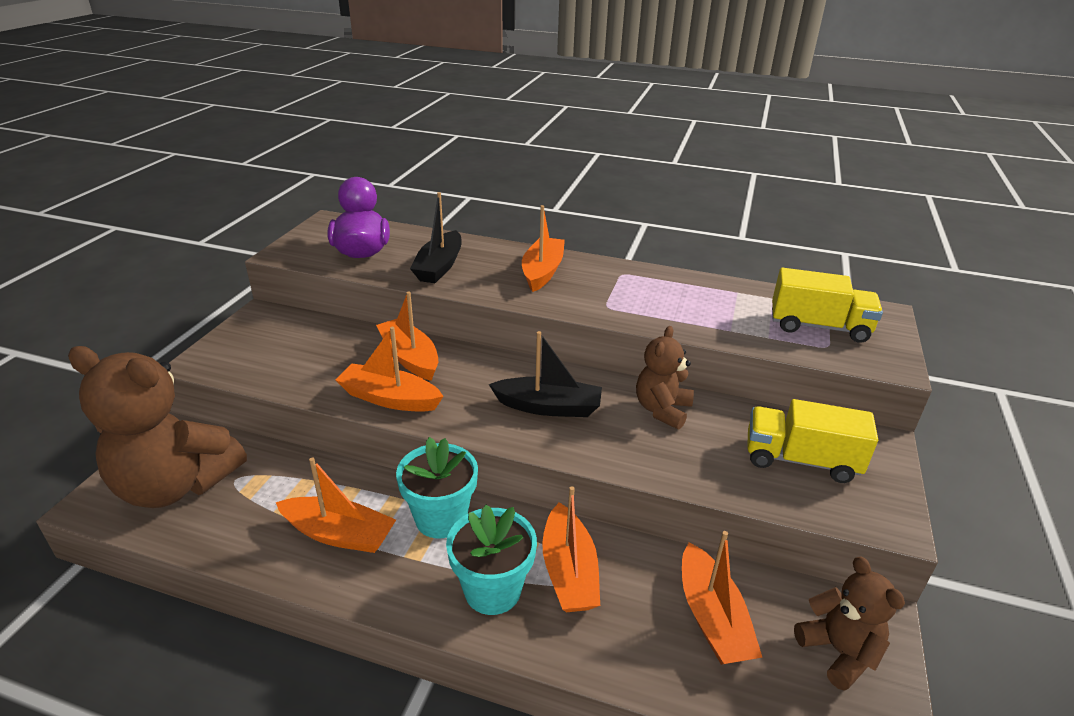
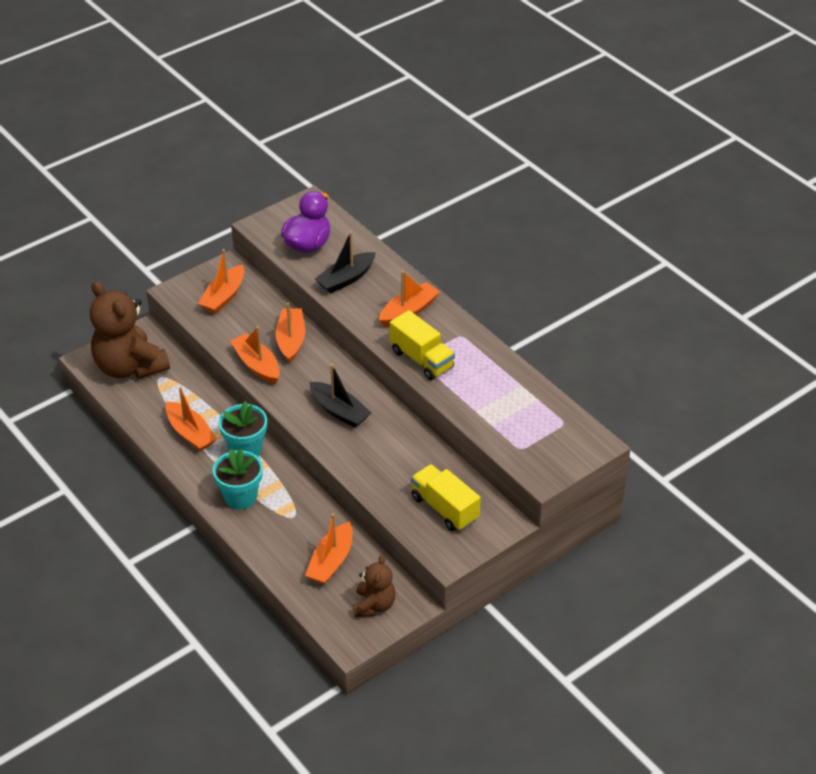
camera: 35 degrees right, 10 degrees up
orange boat [542,486,600,612] -> orange boat moved to [198,249,244,314]
brown teddy bear [636,326,694,430] -> none
yellow truck [772,268,883,343] -> yellow truck moved to [390,310,455,380]

